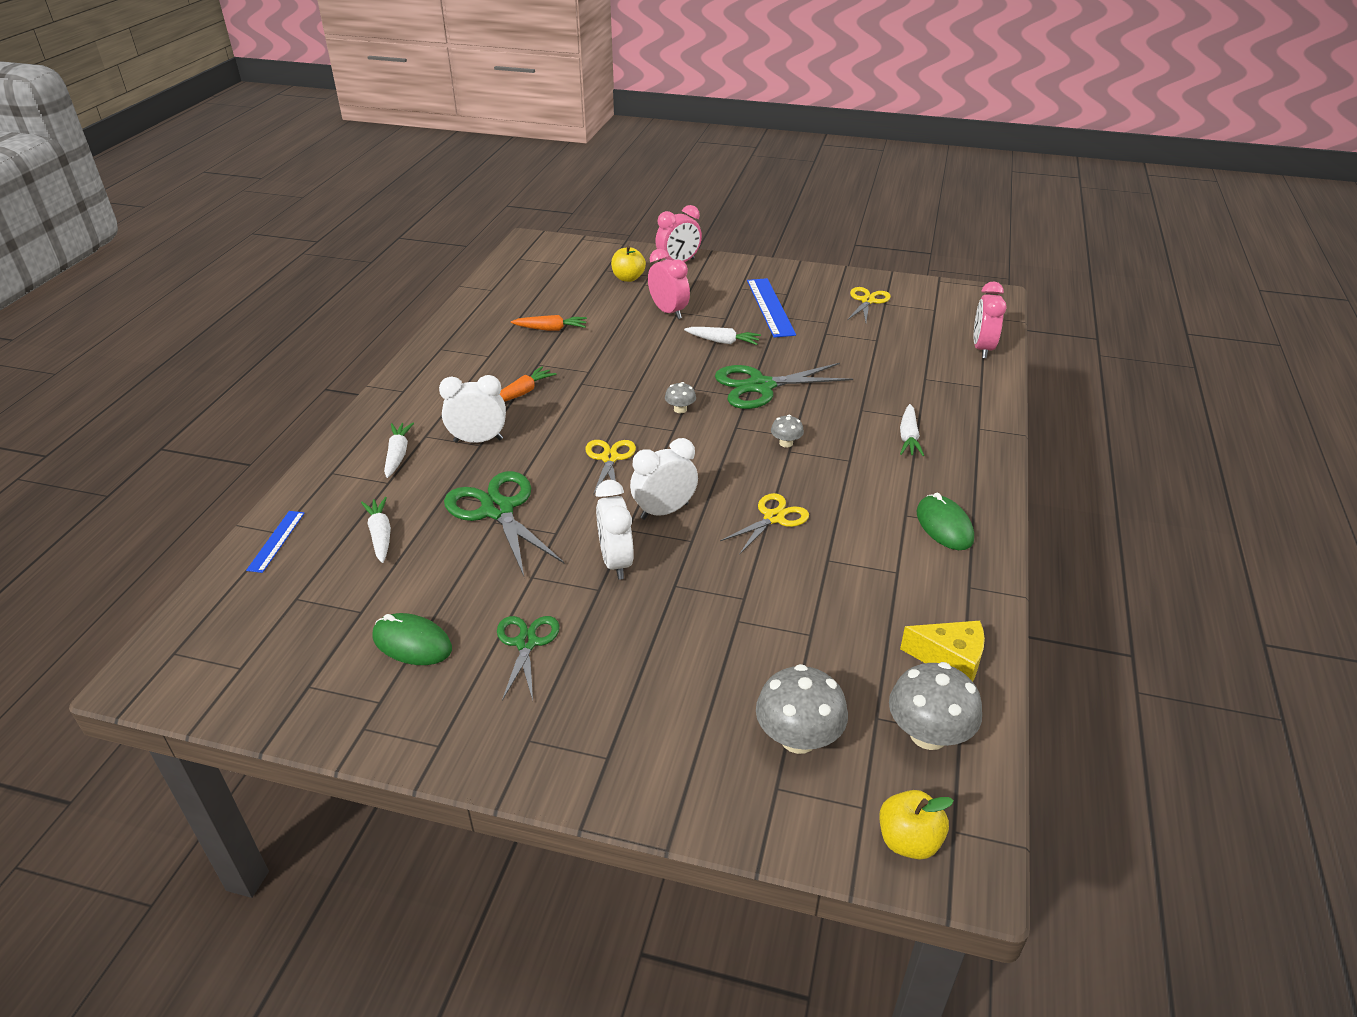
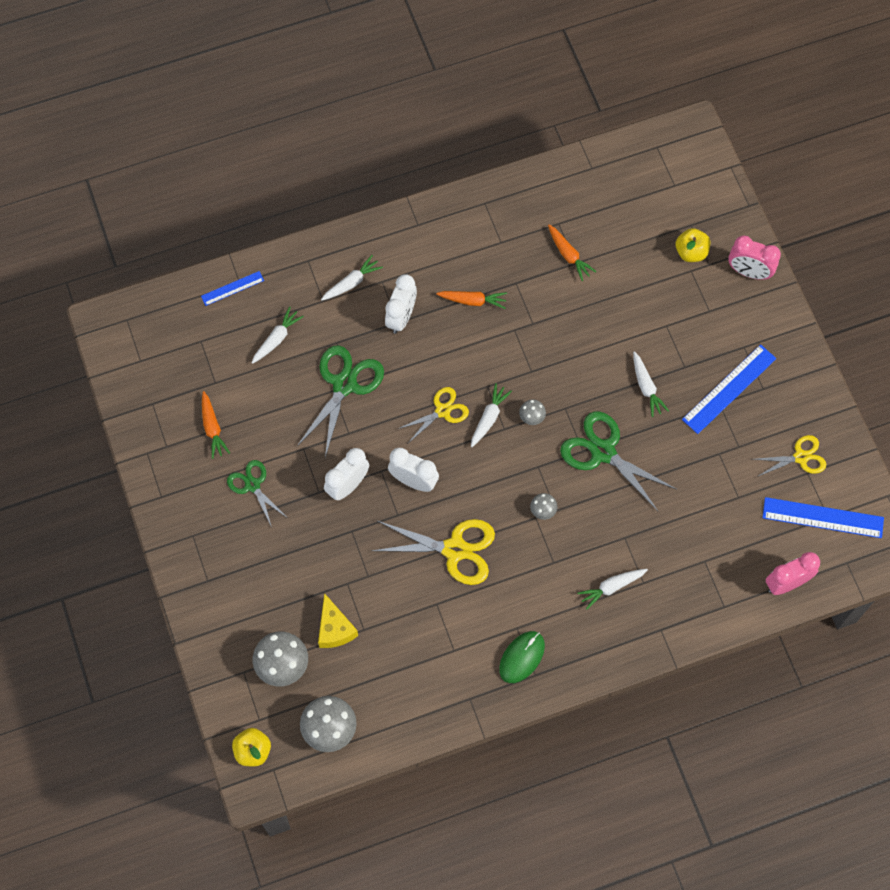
camera: 55 degrees right, 30 degrees up
green mouse [372,613,452,665] -> orange carrot [202,391,230,459]
white clock [439,375,506,443] -> white clock turned 60 degrees clockwise [385,274,417,334]
green scissors [497,616,560,701] -> green scissors turned 90 degrees counterclockwise [227,460,286,527]
pink clock [648,249,690,319] -> none
yellow scissors [720,493,809,555] -> yellow scissors [372,519,495,585], size x1.64
yellow cheese [900,621,985,682] -> yellow cheese moved to [318,593,358,648]
none -> white carrot [471,383,512,447]
none -> blue ruler [762,497,884,538]

